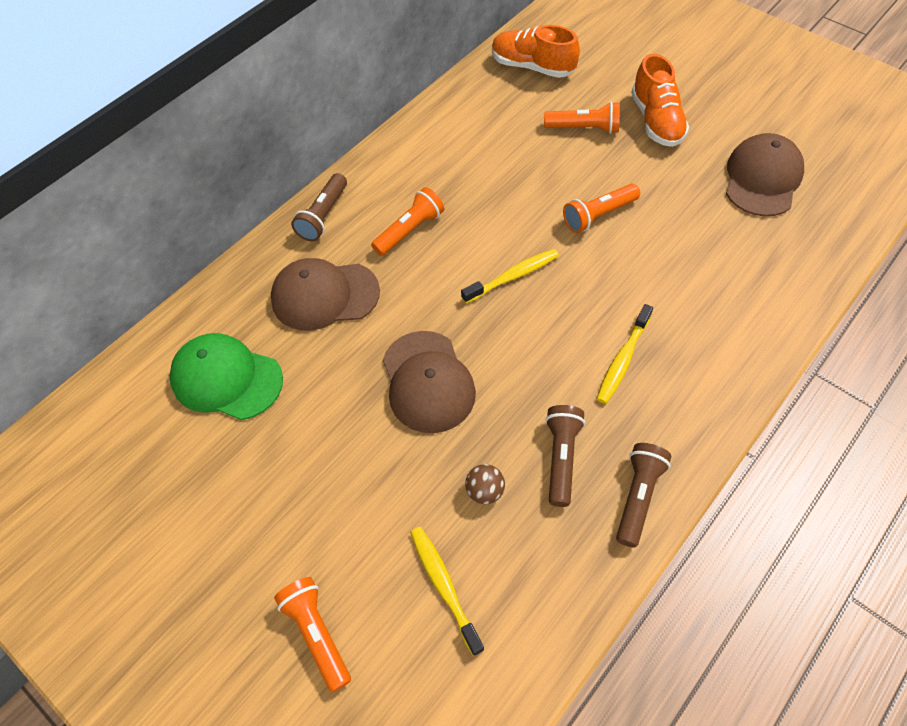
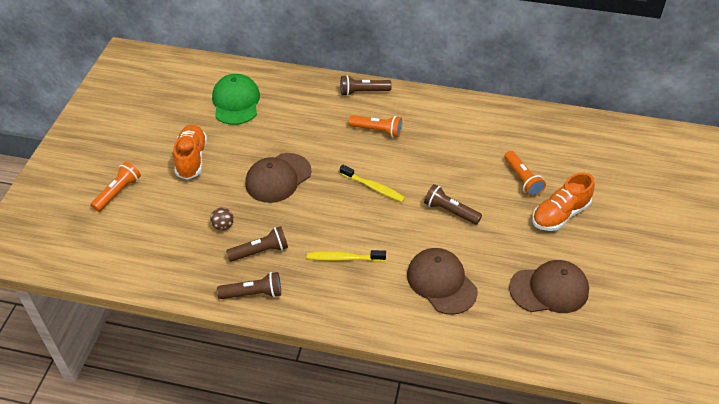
camera: 60 degrees right, 10 degrees down
brown cap [271,258,380,331] -> brown cap moved to [407,248,478,315]
yellow toothbrush [410,527,484,656] -> none
orange shoe [492,25,580,78] -> orange shoe moved to [173,124,207,180]
orange flashlight [563,184,640,233] -> brown flashlight [424,184,482,225]

